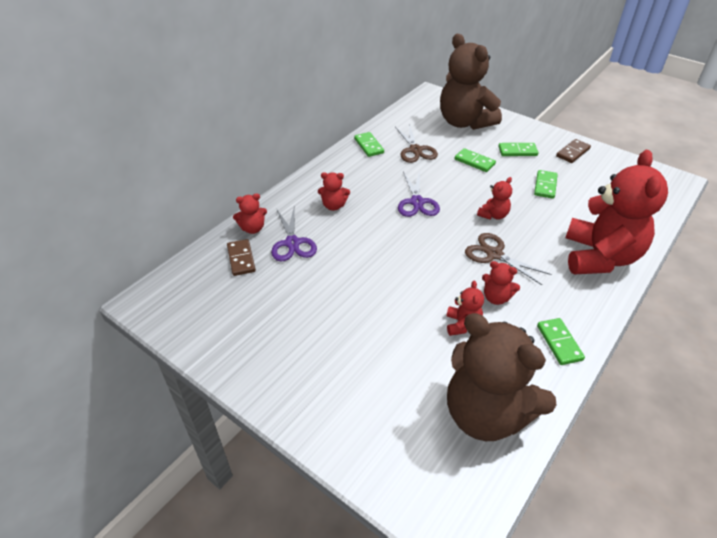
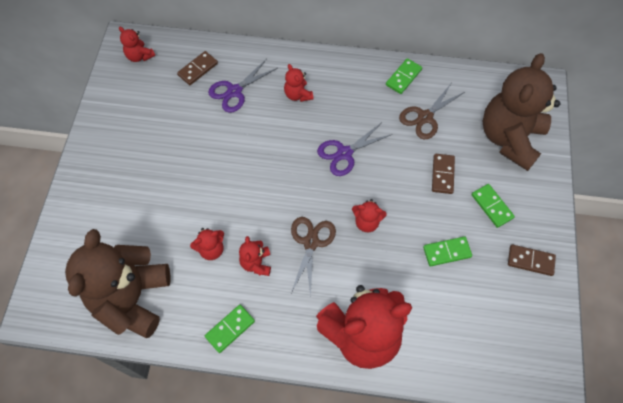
camera: 60 degrees right, 20 degrees up
red teddy bear [233,193,267,234] -> red teddy bear moved to [119,27,155,62]
green domino [455,148,496,172] -> brown domino [432,154,455,194]

